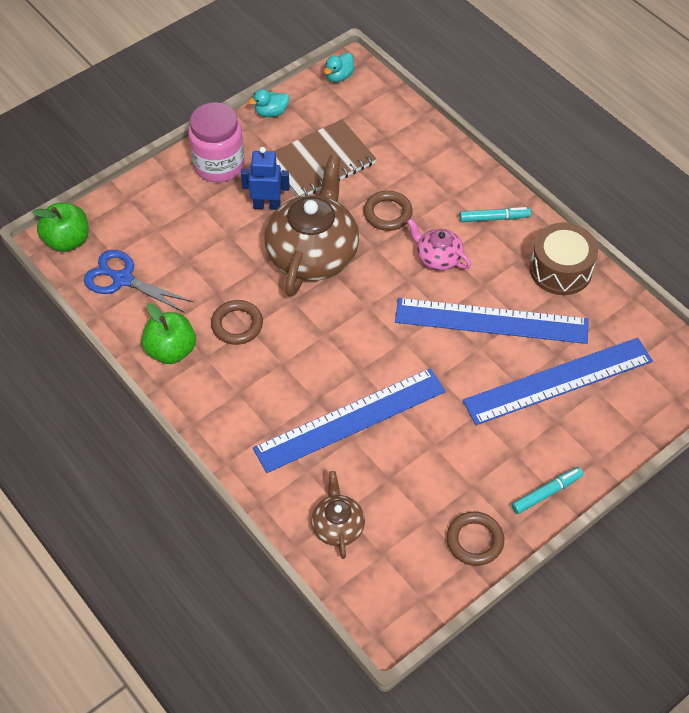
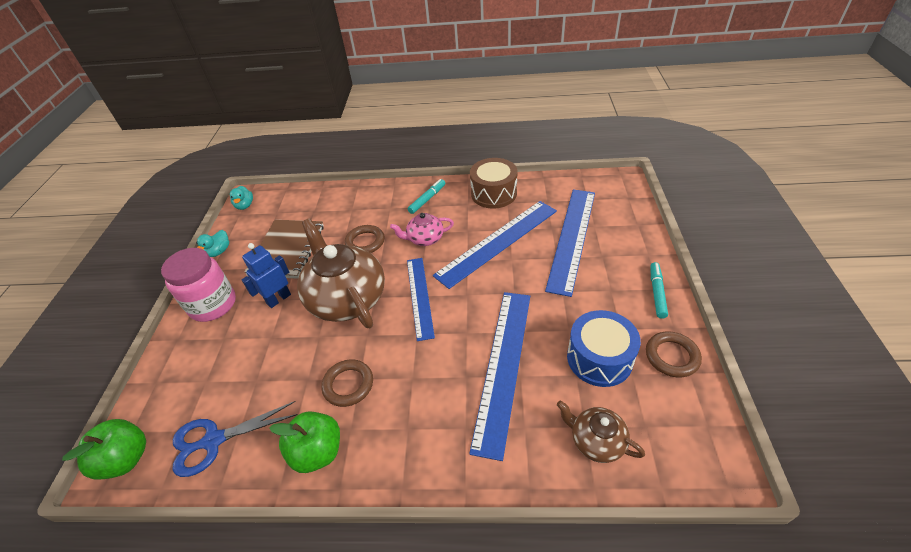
camera: 45 degrees left, 10 degrees down
none -> blue ruler [407,258,435,341]
none -> blue drum [567,310,641,387]

